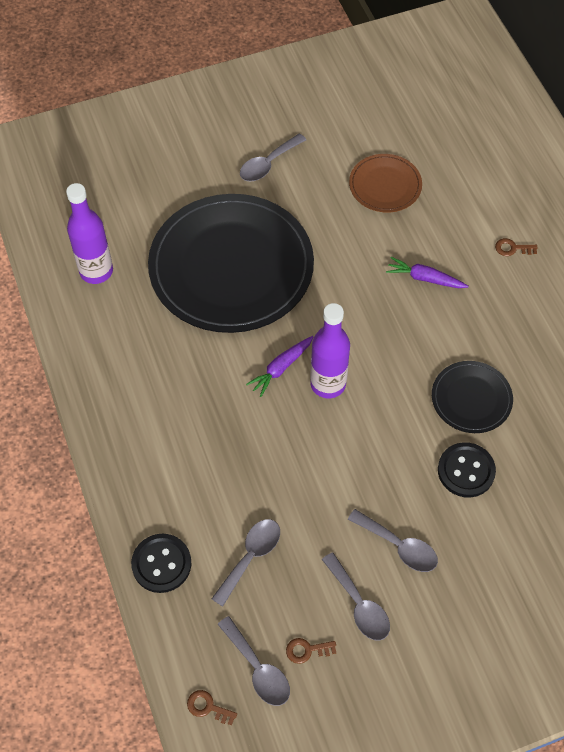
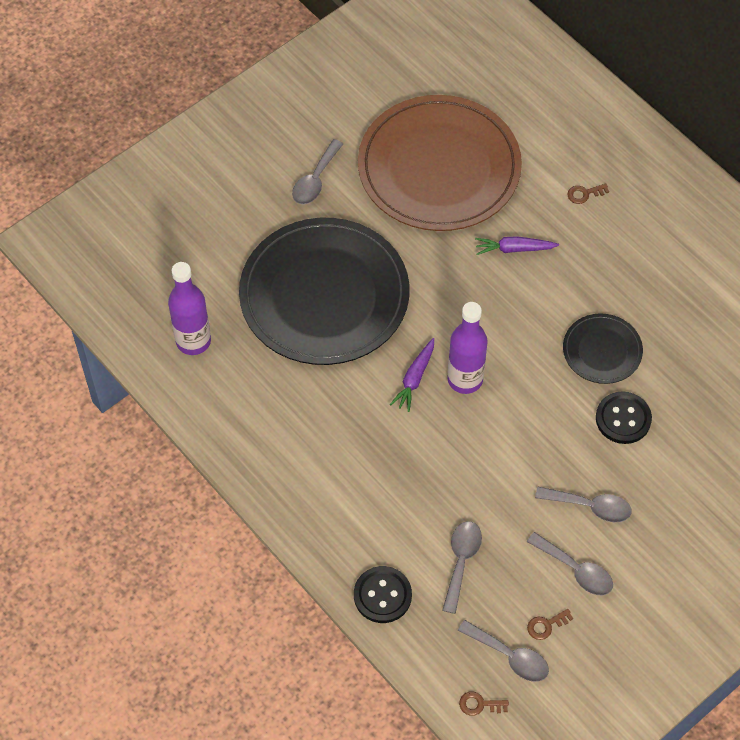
camera: 20 degrees left, 0 degrees up
brown plate [349,154,422,212] -> brown plate [358,95,522,231], size x2.17

